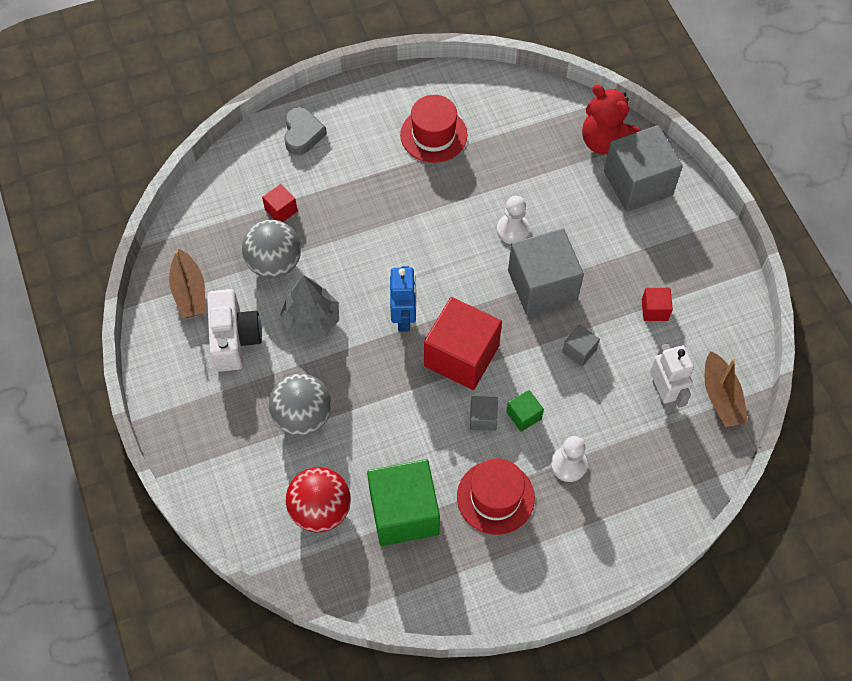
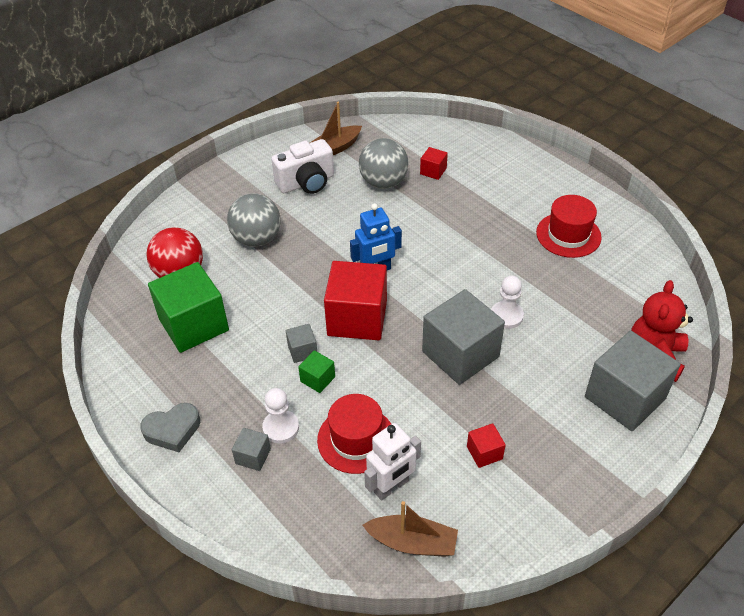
camera: 70 degrees right, 15 degrees down
grey tree [280,275,339,340] -> none
grey heart [284,107,327,155] -> grey heart moved to [140,403,200,452]
red hat [457,458,535,535] -> red hat moved to [317,394,391,474]
grey cube [562,325,600,367] -> grey cube moved to [232,428,271,471]
brown boat [704,351,748,427] -> brown boat turned 135 degrees counterclockwise [363,501,458,557]

